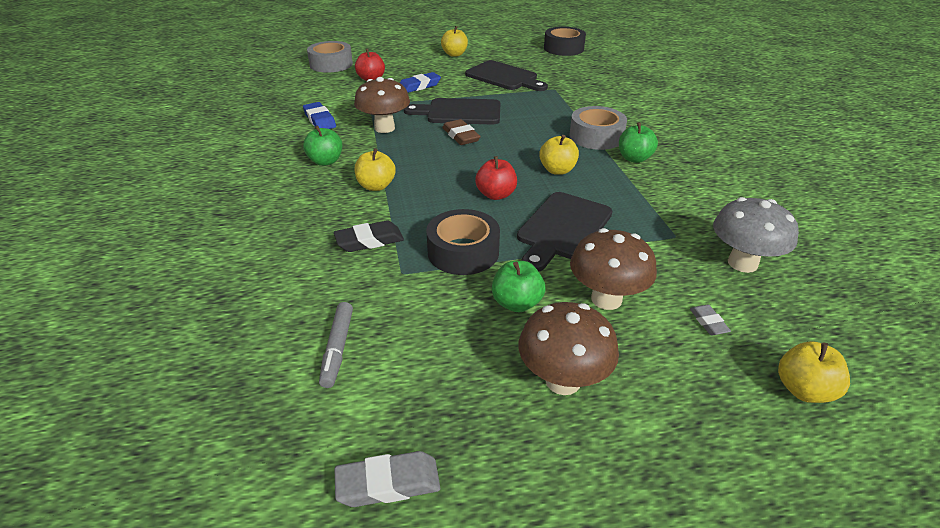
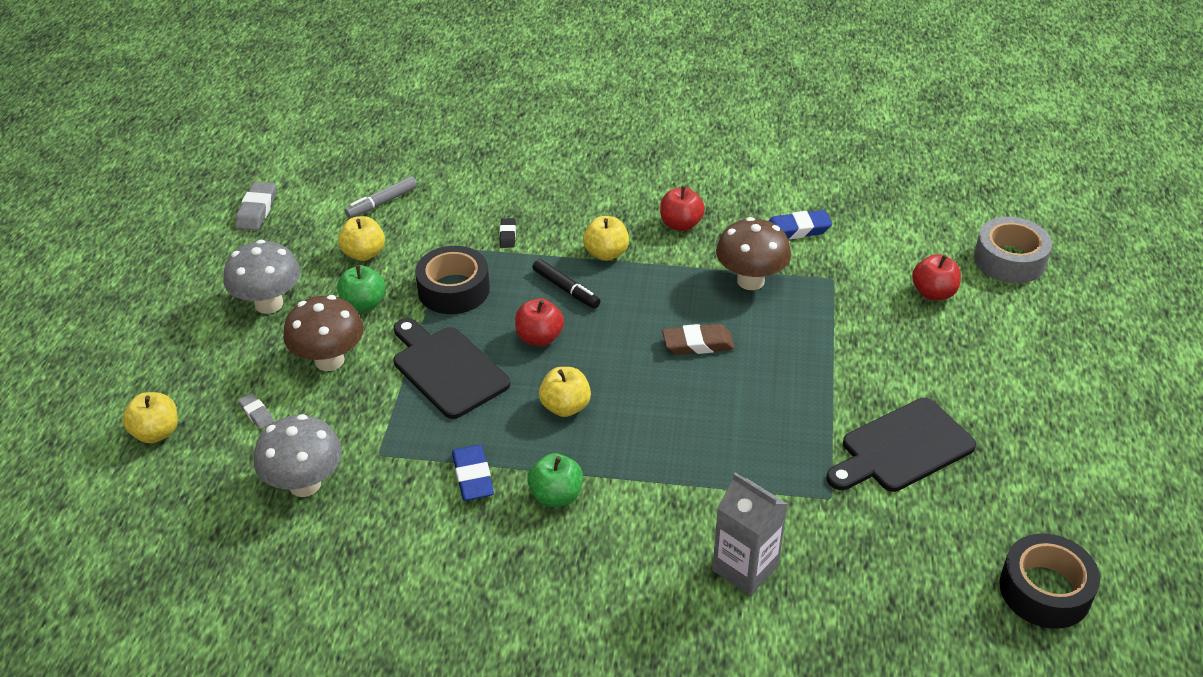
camera: 110 degrees right, 5 degrees up
green apple [303,126,342,166] -> red apple [660,186,705,231]
grey marker [319,302,353,388] -> grey marker turned 60 degrees counterclockwise [345,176,417,218]
black eraser [334,220,404,252] -> black eraser [500,218,516,248], size x0.59
blue eraser [400,72,441,93] -> blue eraser moved to [452,445,494,501]
black cutting board [404,98,500,125] -> none
yellow apple [441,26,468,57] -> yellow apple moved to [338,216,385,261]
brown mushroom [519,302,619,395] -> grey mushroom [223,240,301,314]
grey tape [569,106,627,150] -> none
grey eraser [690,305,731,335] -> grey eraser turned 45 degrees clockwise [238,393,274,429]
none -> black marker [532,259,601,309]
none -> grey carton [712,472,788,596]

